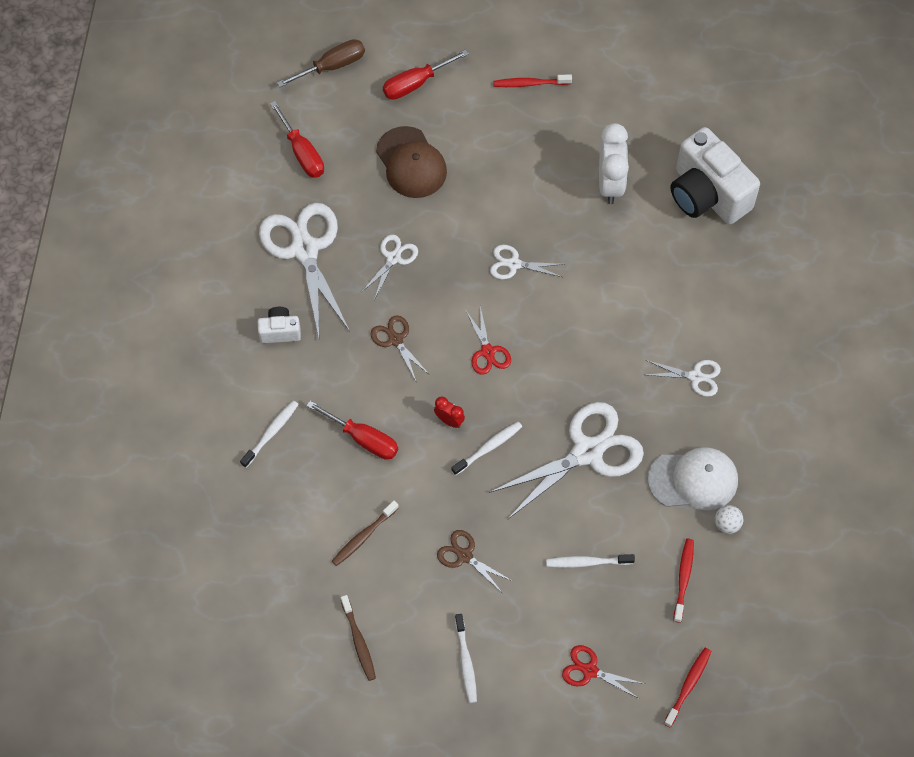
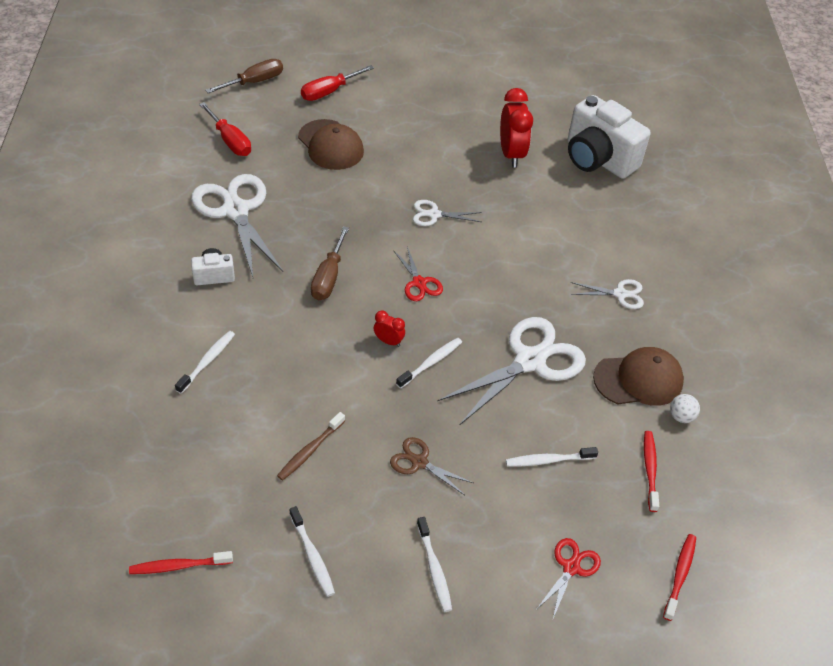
camera: 10 degrees left, 15 degrees down
red screwdriver [306,401,398,460] -> none
brown toothbrush [341,595,376,681] -> white toothbrush [289,506,335,597]
white scissors [361,235,418,300] -> none
brown scissors [371,315,430,383] -> brown screwdriver [311,226,349,300]
red toothbrush [493,74,572,87] -> red toothbrush moved to [129,551,233,574]
red scissors [562,645,645,699] -> red scissors turned 105 degrees clockwise [535,538,601,619]
white clock [599,123,629,204] -> red clock [500,88,533,168]
white cap [648,447,738,510] -> brown cap [593,347,684,406]

